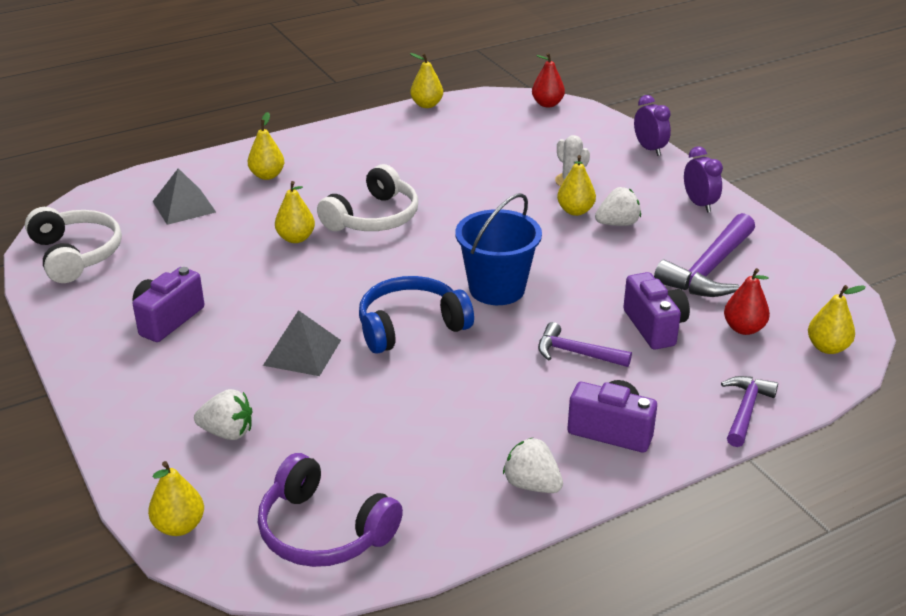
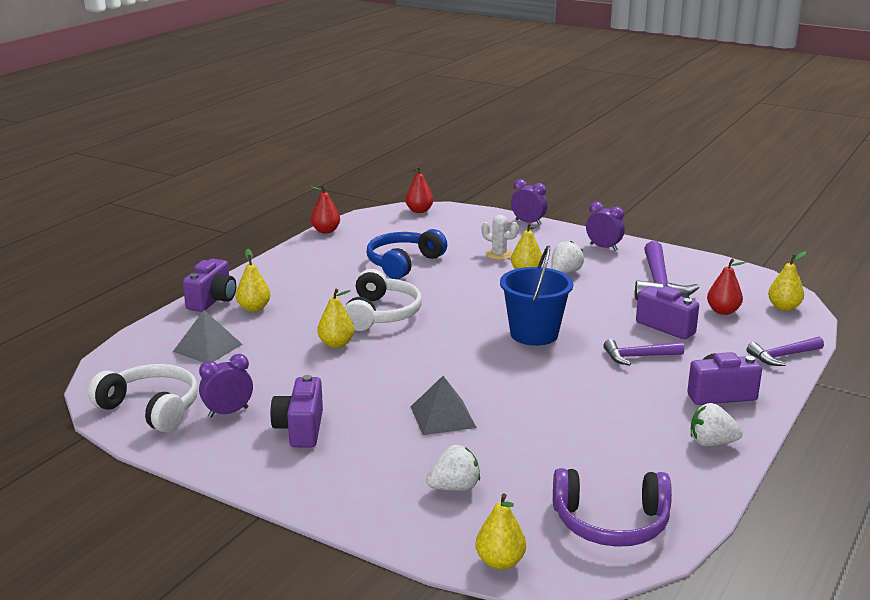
camera: 30 degrees left, 10 degrees down
blue headphones [359,276,474,354] -> blue headphones moved to [367,229,447,279]
yellow pear [410,53,443,108] -> red pear [311,185,340,234]
purple hammer [721,376,778,447] -> purple hammer turned 105 degrees counterclockwise [747,337,824,366]
none -> purple camera [183,259,236,312]
none -> purple clock [199,354,253,418]

